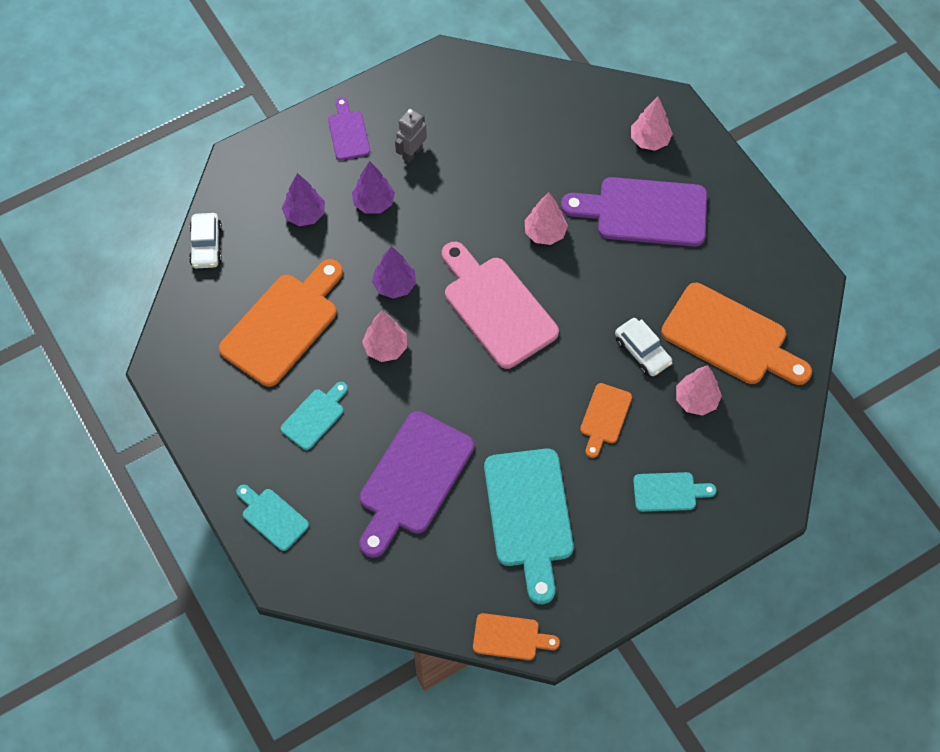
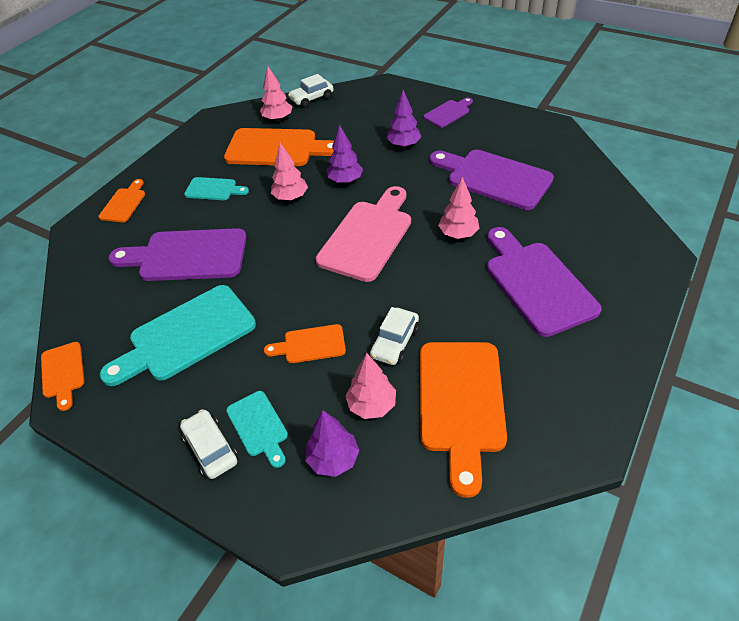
camera: 65 degrees right, 15 degrees down
turquoise cutting board [236,484,309,551] -> orange cutting board [99,179,145,222]
purple tree [282,173,325,226] -> purple tree moved to [305,410,359,477]
grey robot [395,108,427,163] -> none
pink tree [631,97,673,151] -> pink tree moved to [260,66,292,121]
none -> white car [180,409,238,479]
none -> purple cutting board [429,150,554,210]

